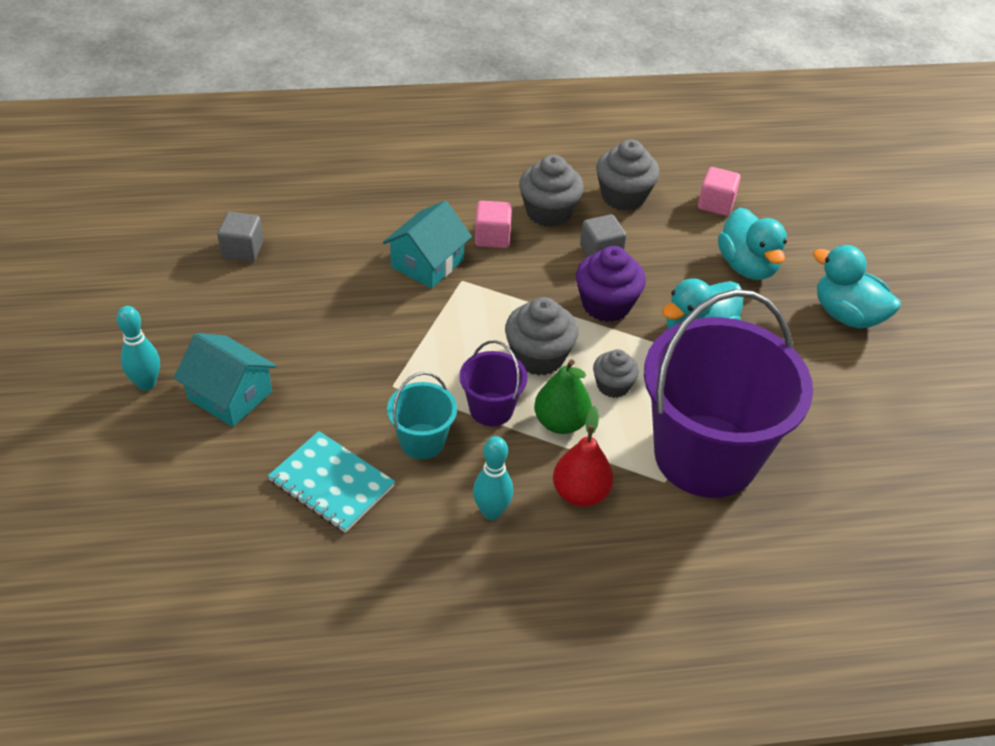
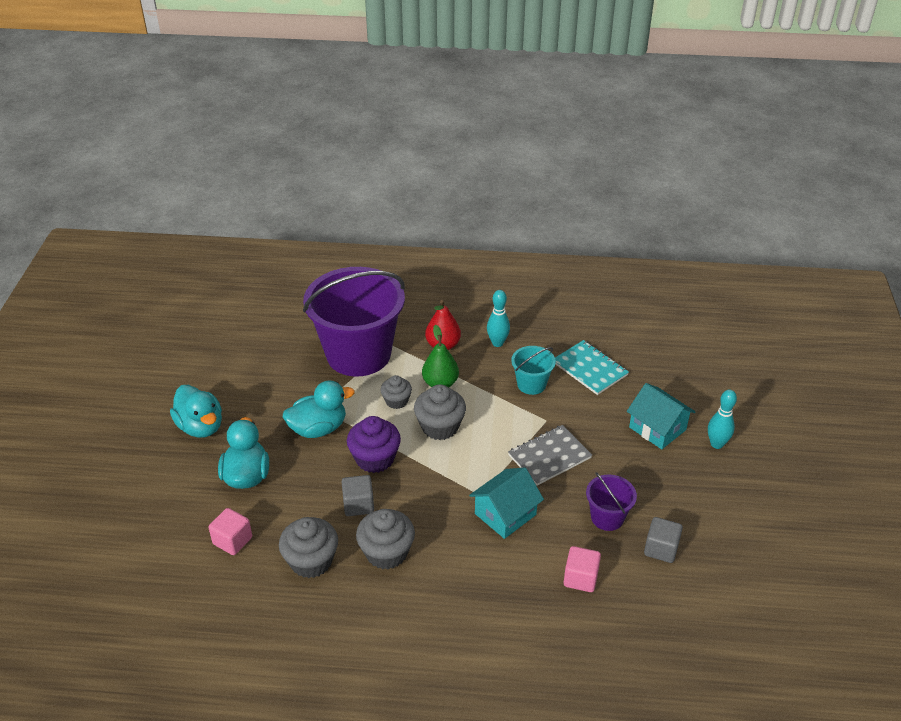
camera: 165 degrees left, 5 degrees down
purple bucket [459,340,527,426] -> purple bucket moved to [586,472,637,531]
pink cube [475,201,512,248] -> pink cube moved to [564,546,601,592]
none -> grey notebook [508,425,592,486]

